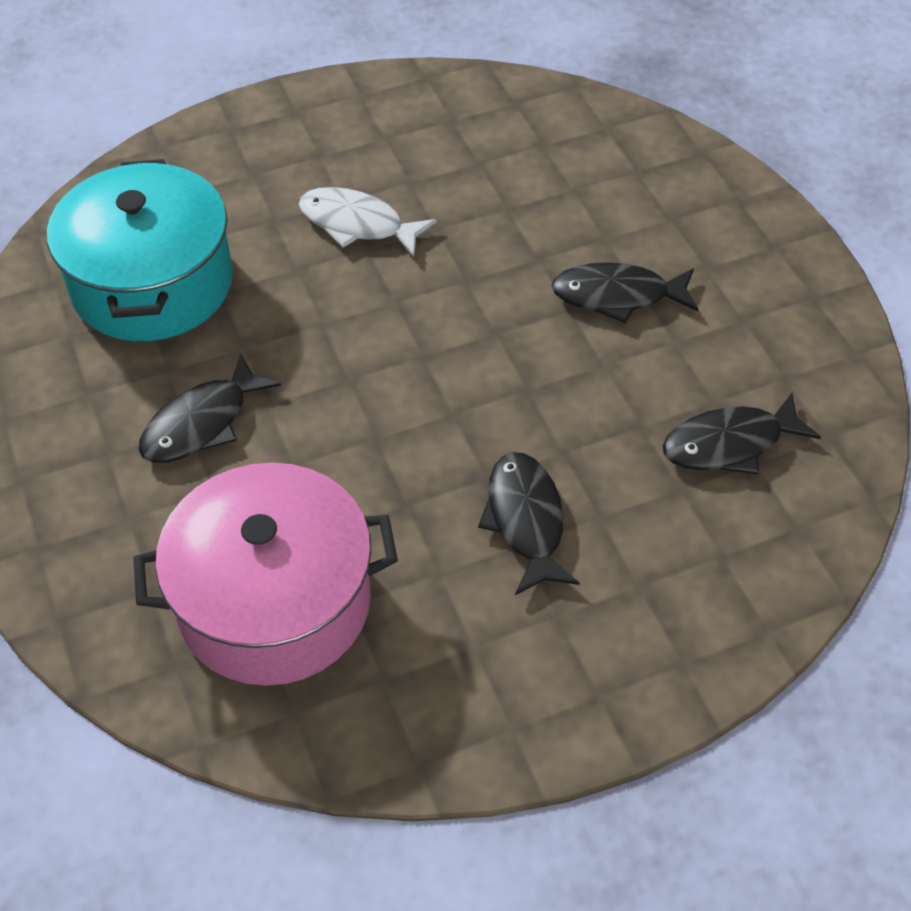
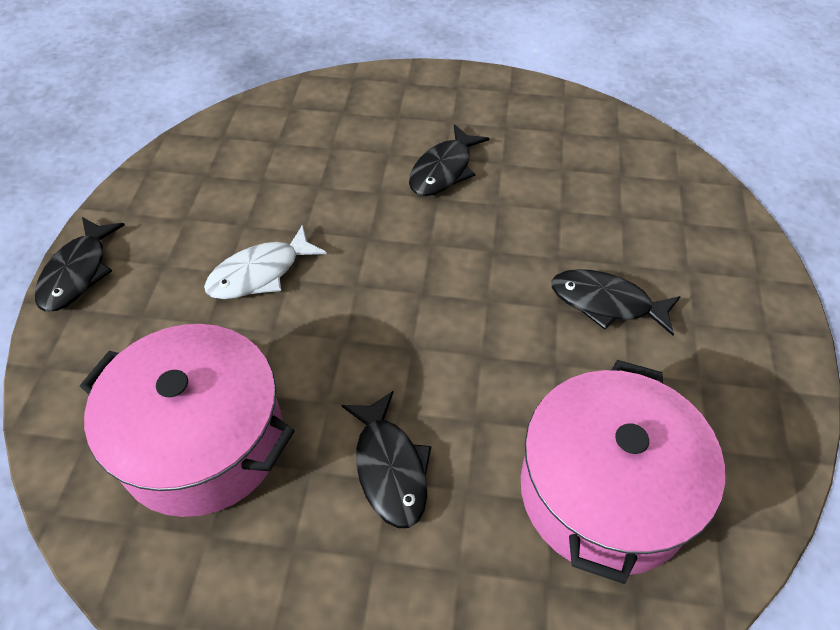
camera: 60 degrees left, 0 degrees up
turquoise pot [47,159,233,341] -> pink pot [80,324,295,517]
black fish [663,392,821,474] -> black fish moved to [35,217,125,312]

